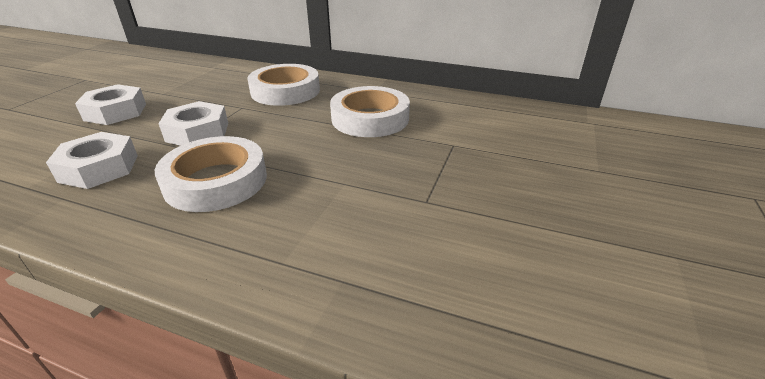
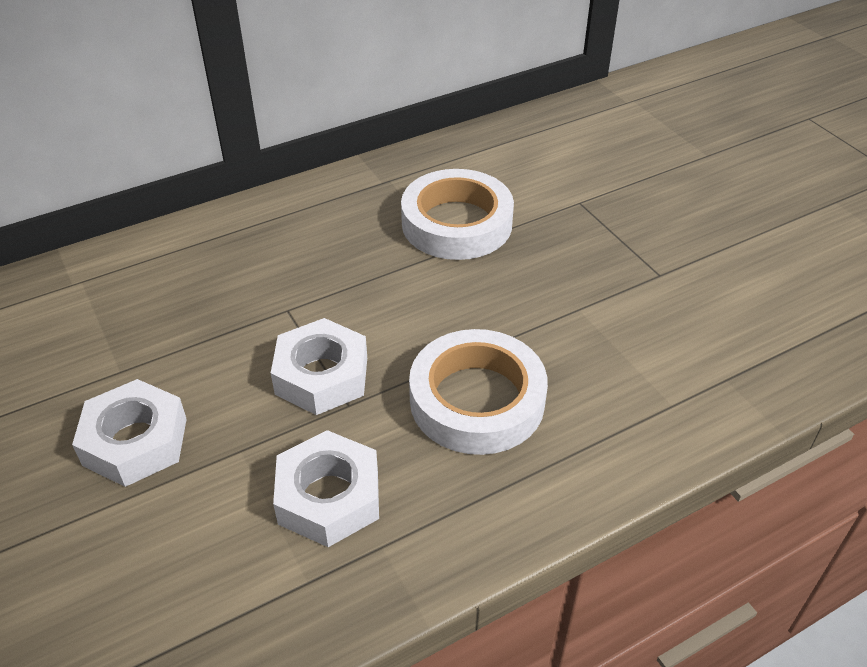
camera: 50 degrees left, 10 degrees up
white tape [248,64,320,106] -> none

